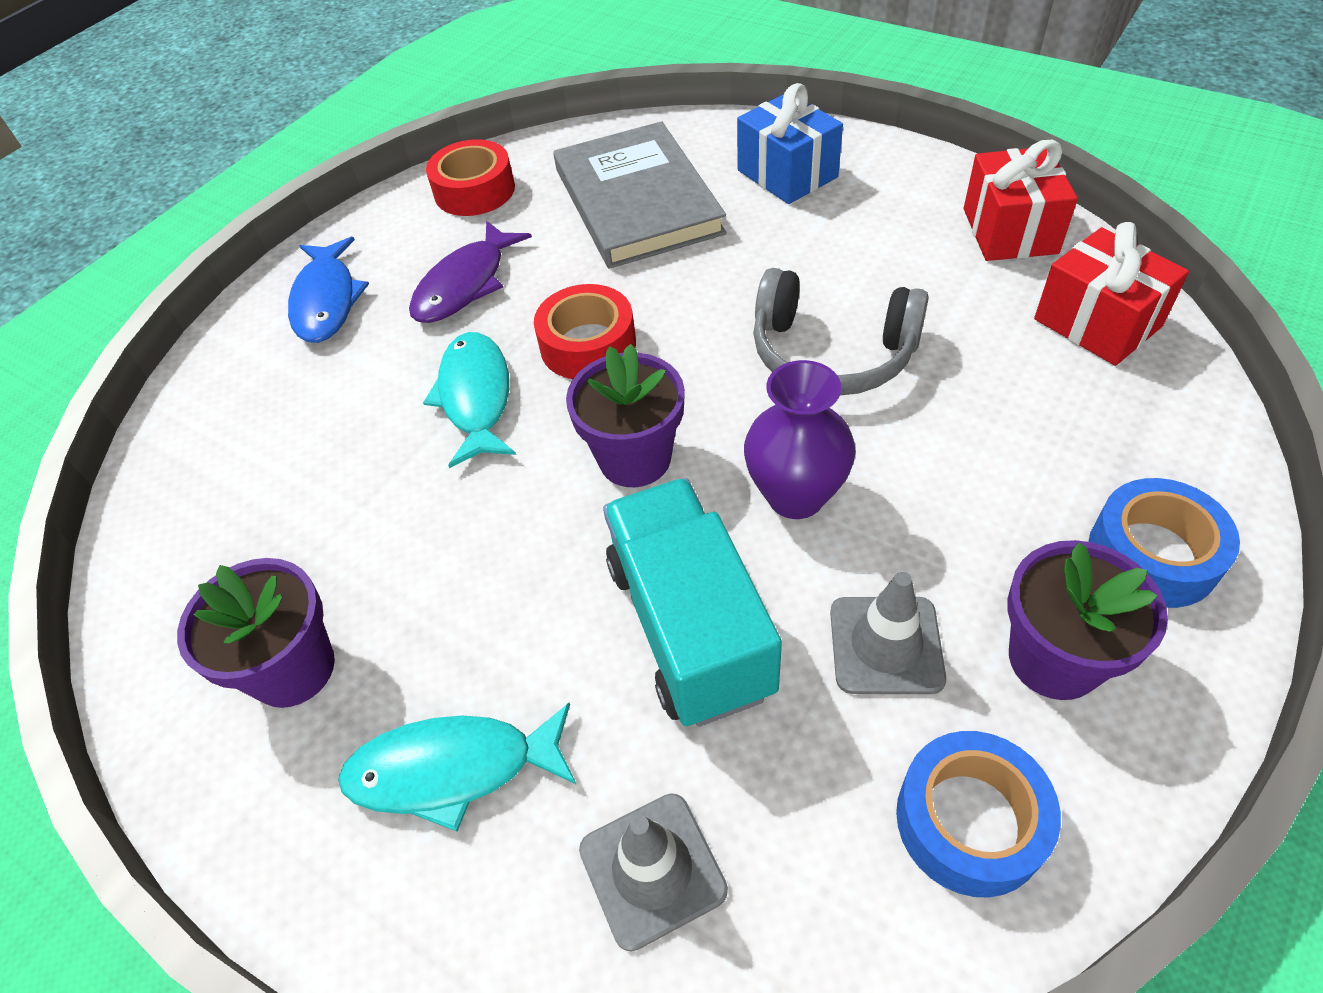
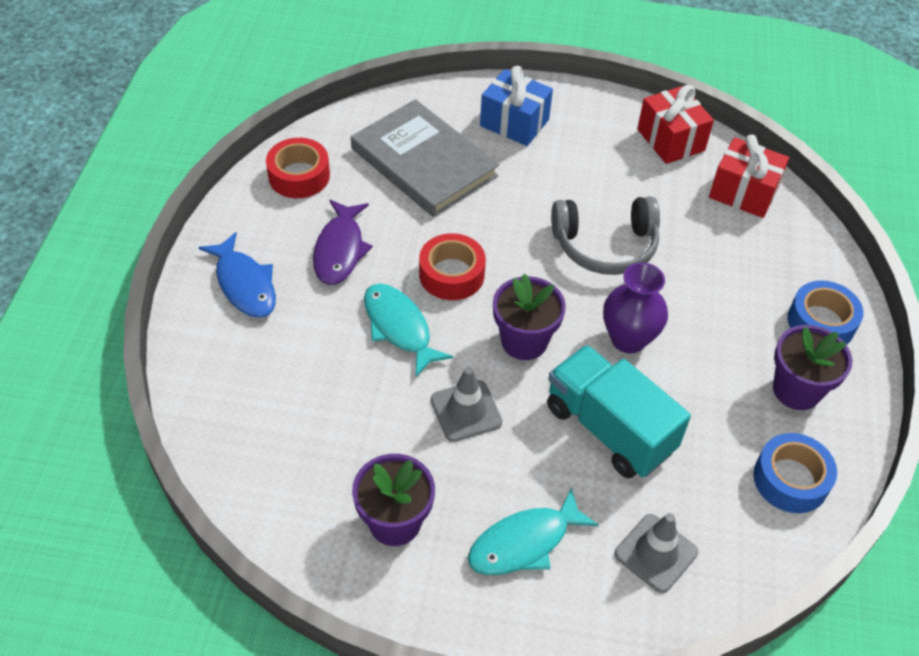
camera: 30 degrees left, 0 degrees up
grey traffic cone [830,572,946,694] -> grey traffic cone moved to [431,367,502,442]

